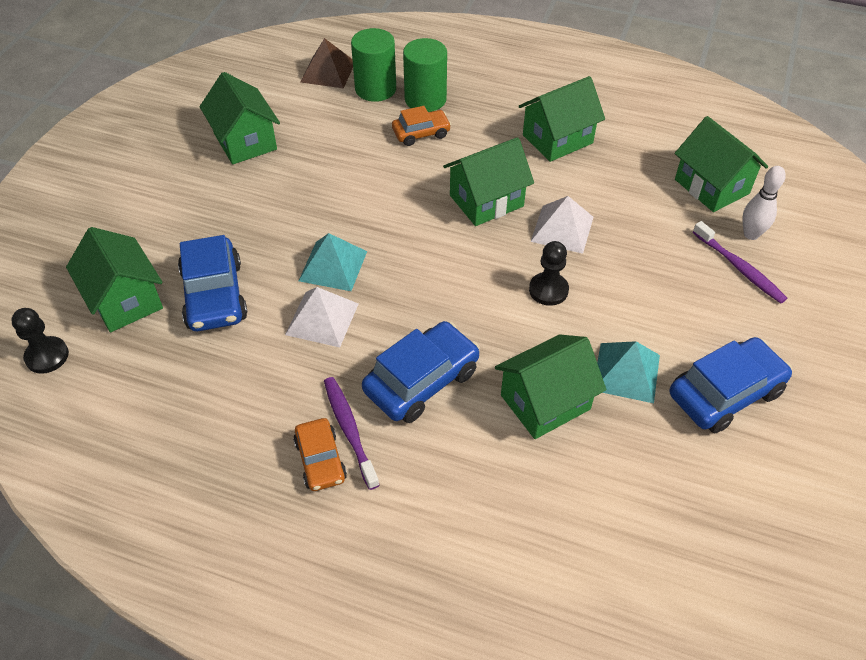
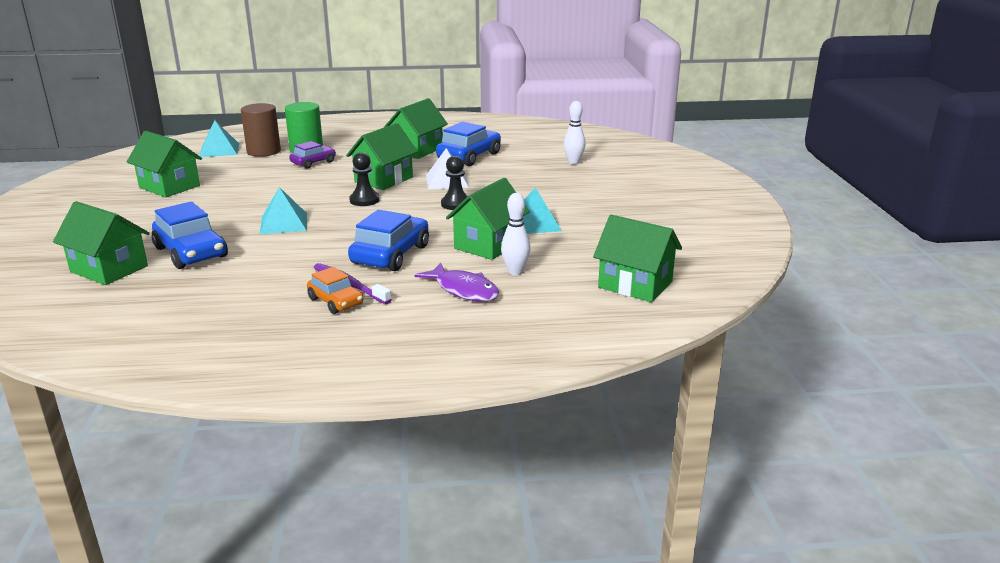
camera: 25 degrees left, 25 degrees down
black pawn [11,308,69,374] -> black pawn moved to [349,152,380,206]
white pyramid [285,287,358,347] -> none
brown pyramid [301,38,353,88] -> turquoise pyramid [200,120,239,157]
green cylinder [351,28,396,102] -> brown cylinder [241,103,281,157]
orange car [392,106,451,146] -> purple car [289,141,336,169]
blue car [670,337,792,433] -> blue car moved to [436,122,501,166]
green house [675,116,768,212] -> green house moved to [593,215,682,302]
purple toothbrush [693,221,787,304] -> none
none -> purple fish [415,263,499,301]
none -> white bowling pin [501,193,531,275]

